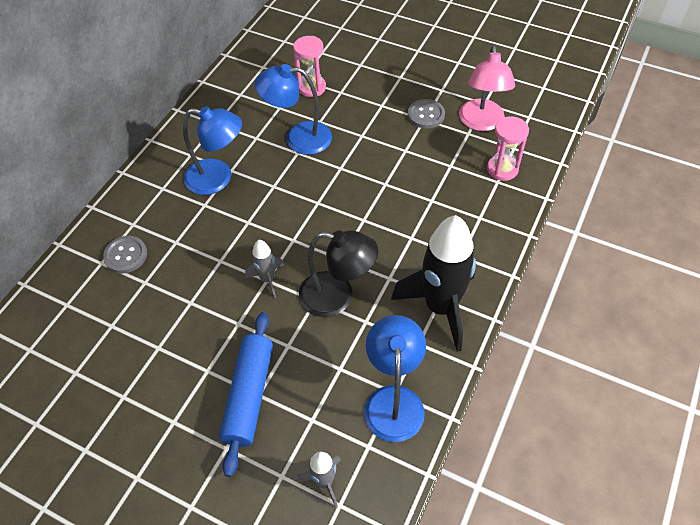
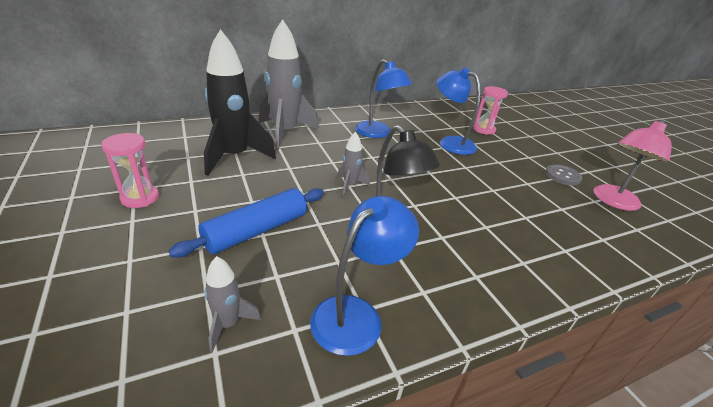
camera: 35 degrees right, 20 degrees down
grey button [103,236,147,273] -> grey rocket [259,19,319,150]
black rocket [391,215,476,352] -> black rocket moved to [204,29,276,176]
pink hourglass [487,116,529,181] -> pink hourglass moved to [101,133,159,208]

